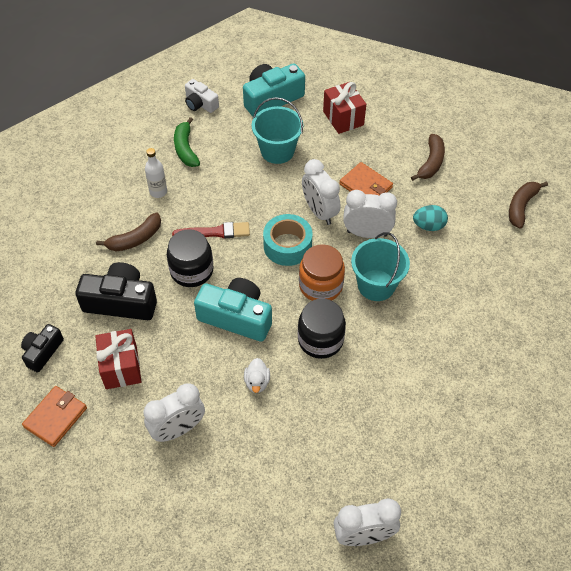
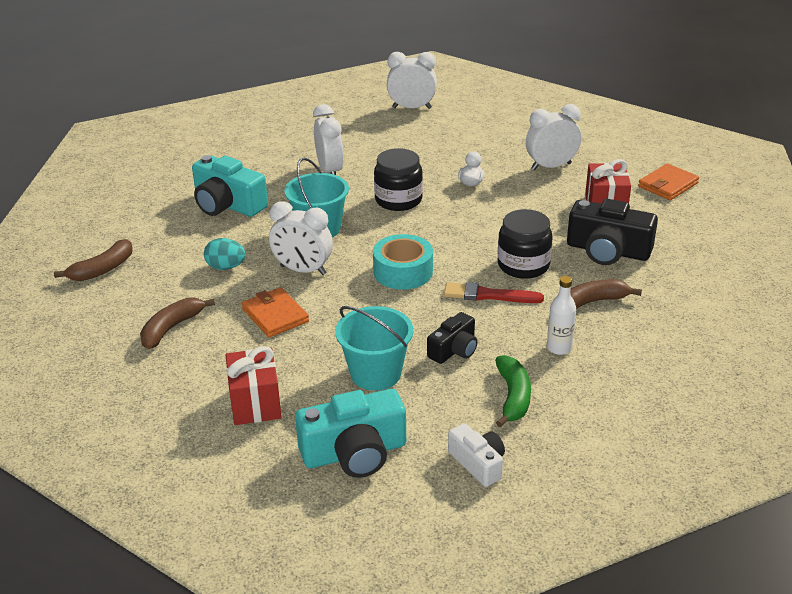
camera: 165 degrees left, 20 degrees down
black camera [21,324,64,372] -> black camera moved to [427,312,478,364]
turquoise camera [194,278,272,342] -> turquoise camera moved to [192,155,268,217]
orange jar [299,244,345,301] -> none
white clock [302,159,340,225] -> white clock moved to [313,104,344,175]

